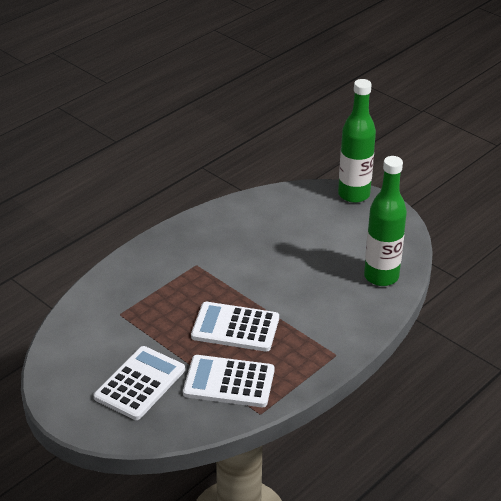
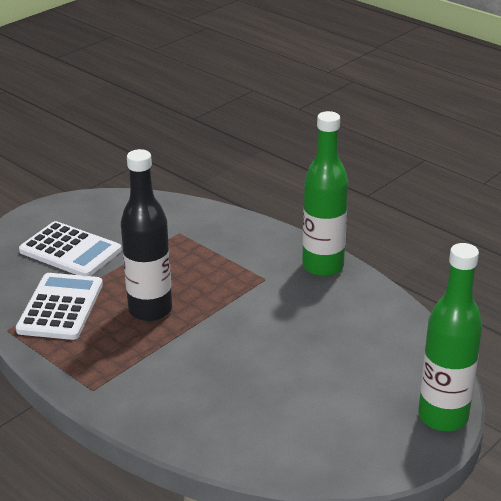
camera: 90 degrees right, 5 degrees down
white calculator [191,302,279,352] -> black bottle [121,149,172,321]
green bottle [364,156,407,286] -> green bottle moved to [302,111,348,276]

